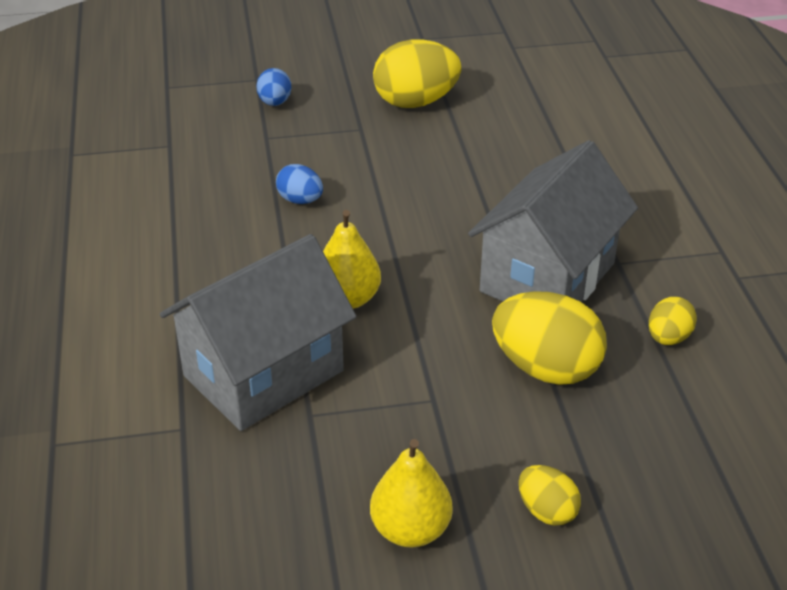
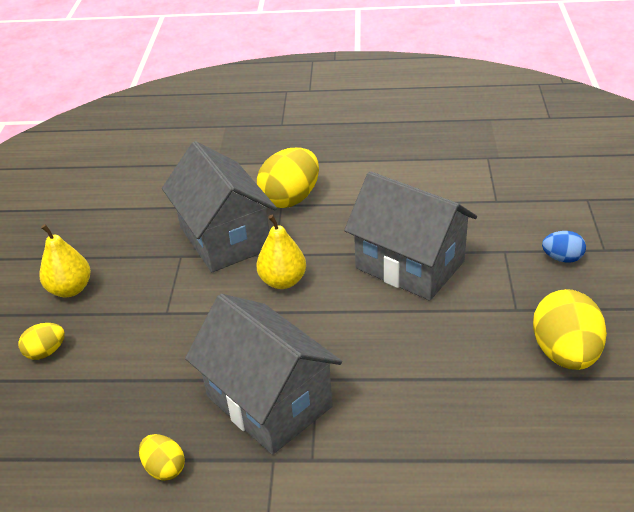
camera: 105 degrees right, 0 degrees up
blue egg [276,164,323,204] -> grey house [344,171,477,301]
yellow egg [492,291,607,385] -> yellow egg moved to [257,147,319,208]

